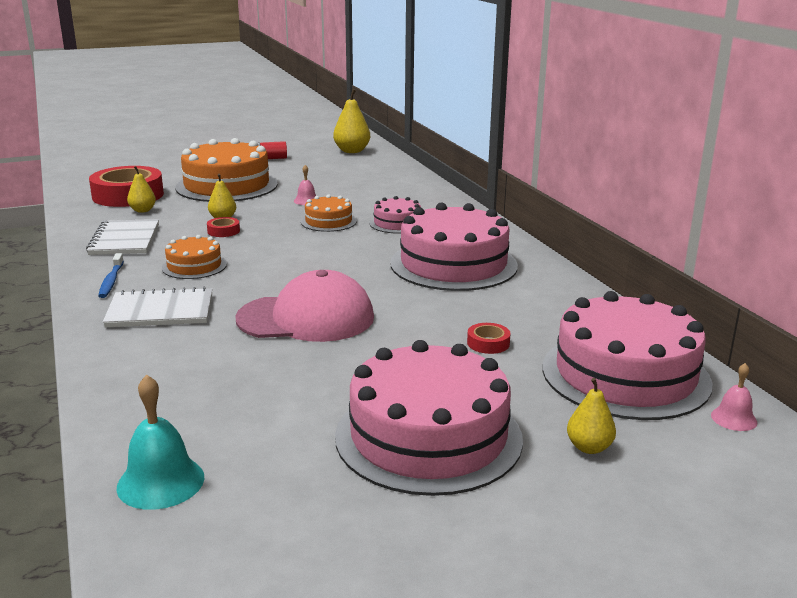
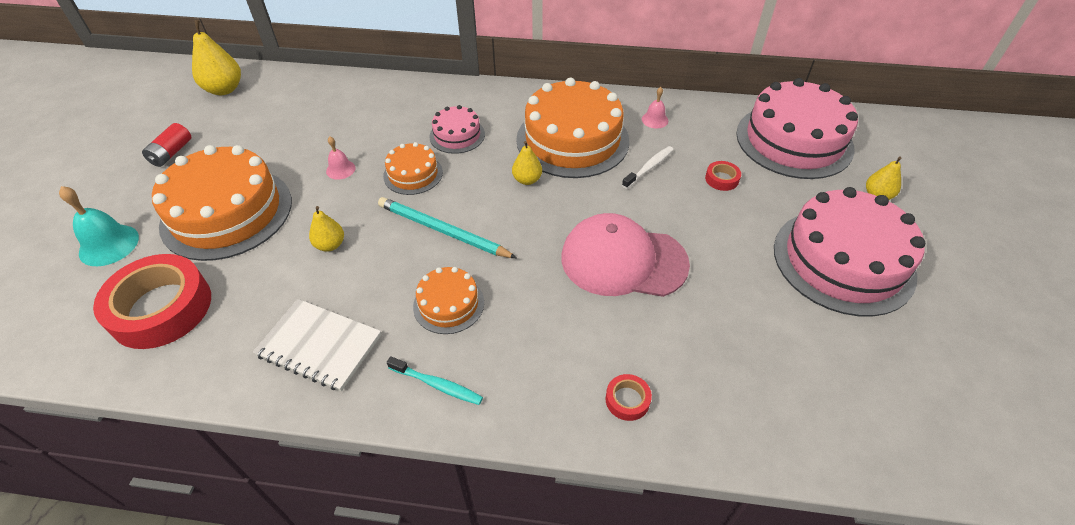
camera: 60 degrees left, 25 degrees up
blue toothbrush [98,253,124,298] -> turquoise toothbrush [387,356,483,405]
white notebook [103,287,212,327] -> none
turquoise bell [116,374,204,510] -> turquoise bell moved to [59,186,139,266]
yellow pear [127,166,156,213] -> yellow pear moved to [512,141,542,185]
red tape [207,217,240,237] -> red tape moved to [606,374,652,421]
pink cap [235,270,374,342] -> pink cap turned 105 degrees counterclockwise [561,213,690,297]
pink cake [390,202,518,291] -> orange cake [516,78,629,178]
pink bell [711,363,757,431] -> pink bell moved to [642,87,668,128]
none -> turquoise pencil [378,197,517,258]
none -> white toothbrush [622,146,674,189]

